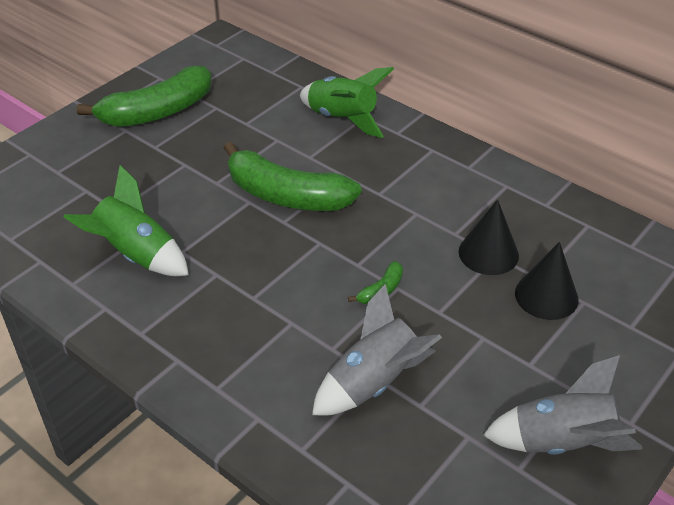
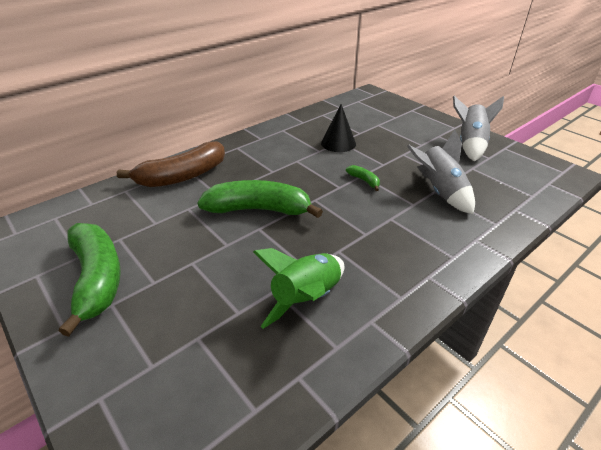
camera: 80 degrees left, 5 degrees down
green banana [224,142,362,211] -> green banana turned 120 degrees counterclockwise [197,180,323,218]
green rocket [300,67,394,138] -> brown banana [117,141,225,187]
black cone [515,242,579,320] -> none

